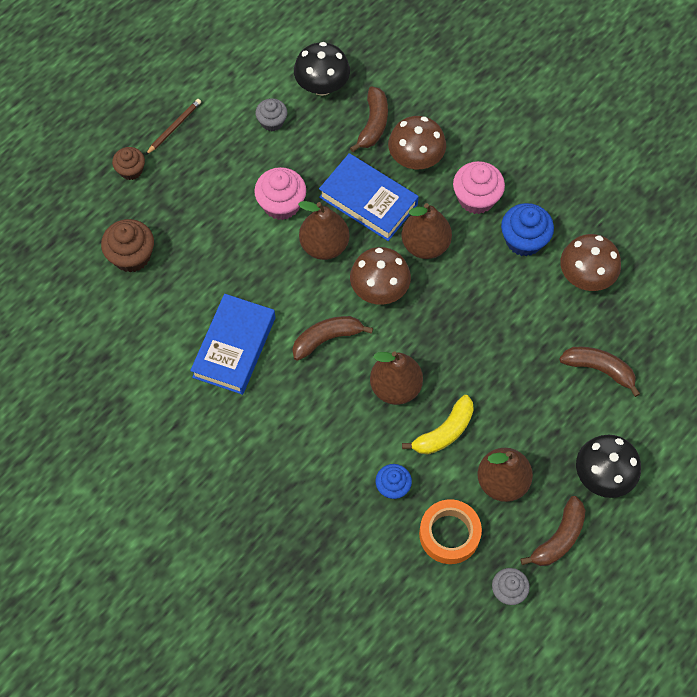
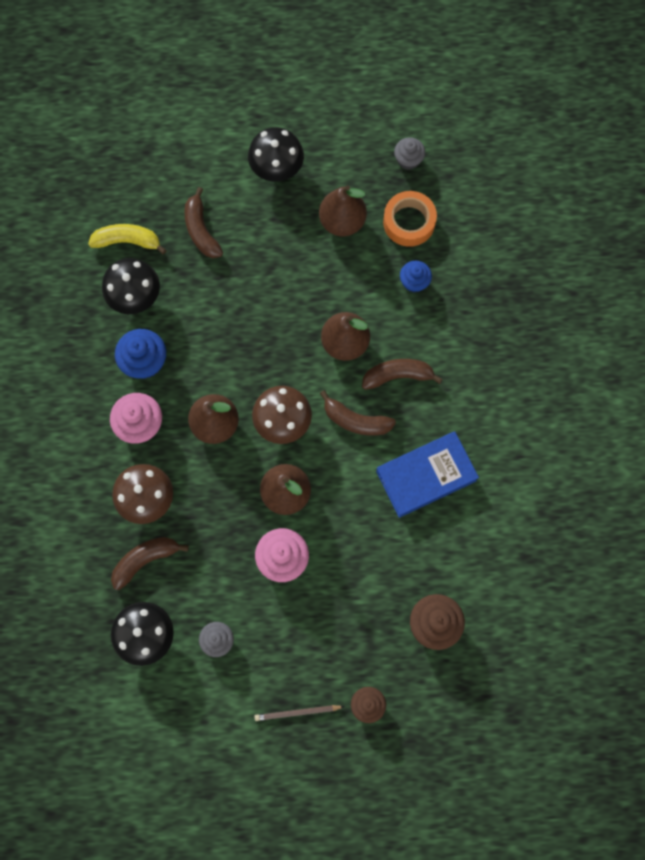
camera: 135 degrees left, 10 degrees up
blue book [319,153,419,241] -> none
yellow banana [402,395,474,455] -> yellow banana moved to [88,224,167,255]
brown banana [520,496,586,566] -> brown banana moved to [362,359,443,390]
brown mushroom [560,234,621,291] -> black mushroom [102,258,160,314]

